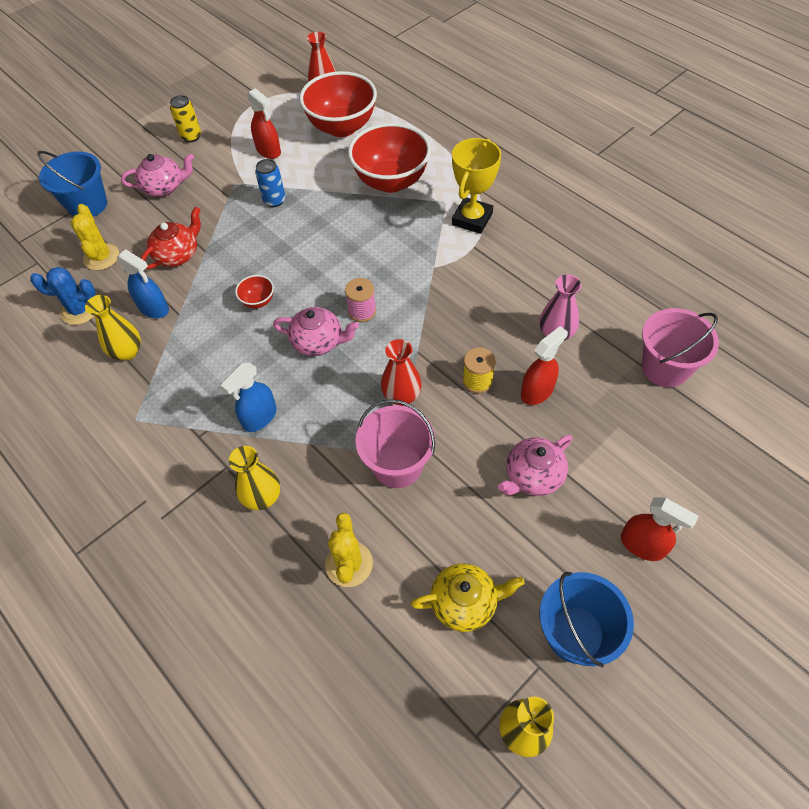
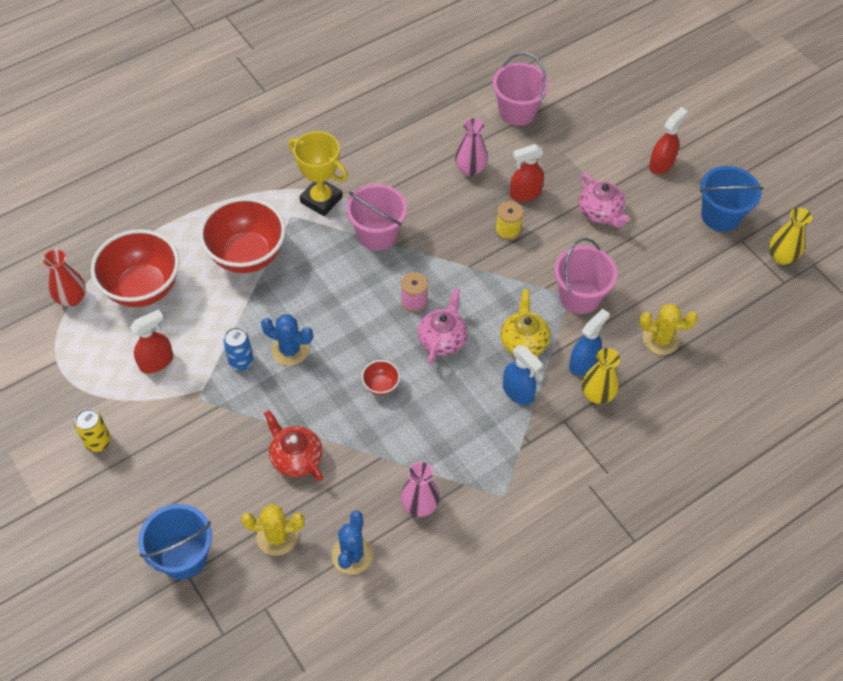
camera: 85 degrees left, 0 degrees up
yellow vase [85,295,141,361] -> pink vase [401,462,440,517]
blue spray bottle [117,249,169,318] -> blue spray bottle moved to [569,309,609,376]
pink teapot [121,154,194,197] -> none
red vase [381,339,422,405] -> none
yellow teapot [411,564,525,632] -> yellow teapot moved to [500,289,551,357]
red spray bottle [521,326,568,405] -> red spray bottle turned 75 degrees counterclockwise [510,144,544,202]
none -> blue cactus [261,315,313,366]
none -> pink bucket [346,184,407,251]

